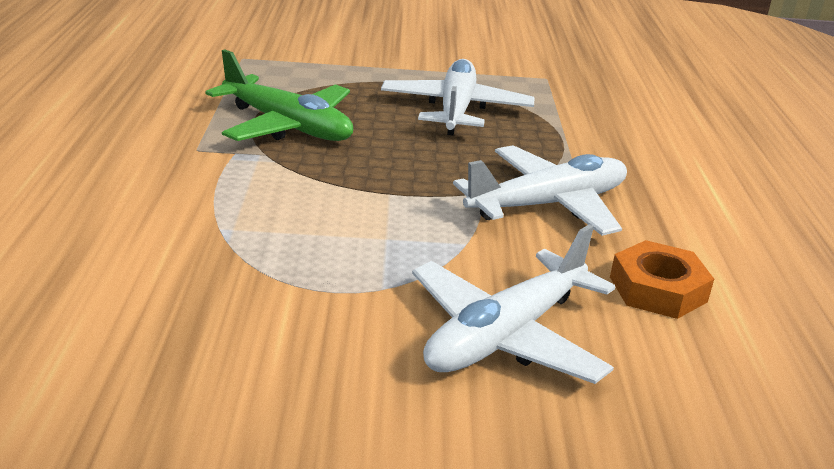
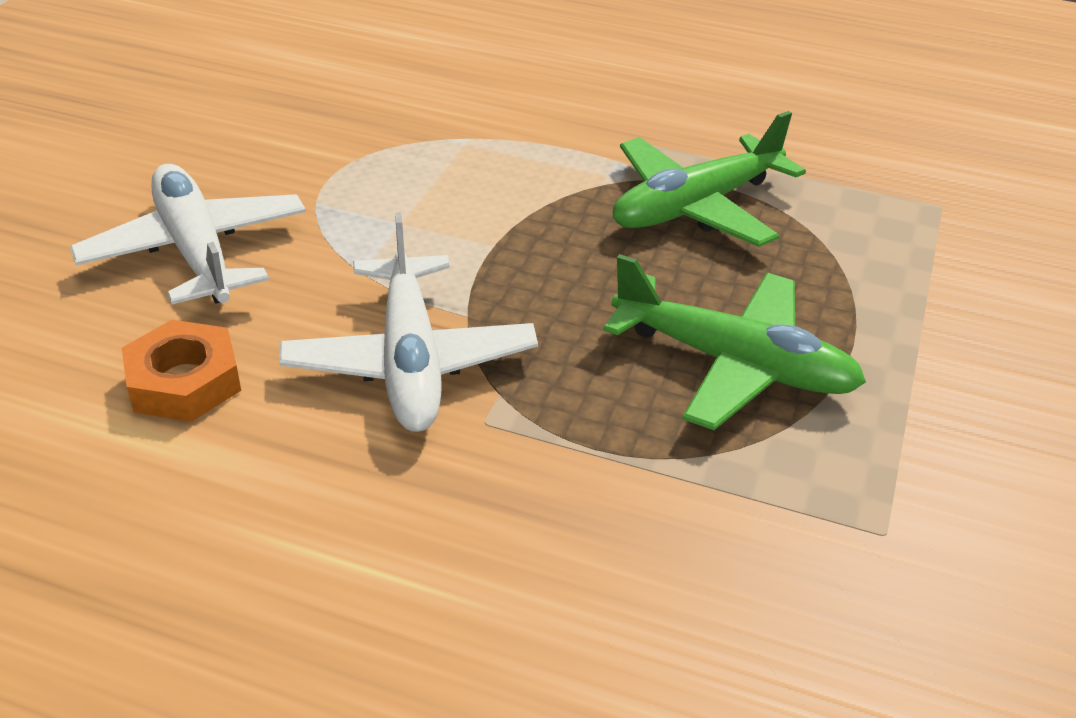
camera: 110 degrees right, 10 degrees up
white plane [381,59,534,136] -> green plane [603,254,866,430]

